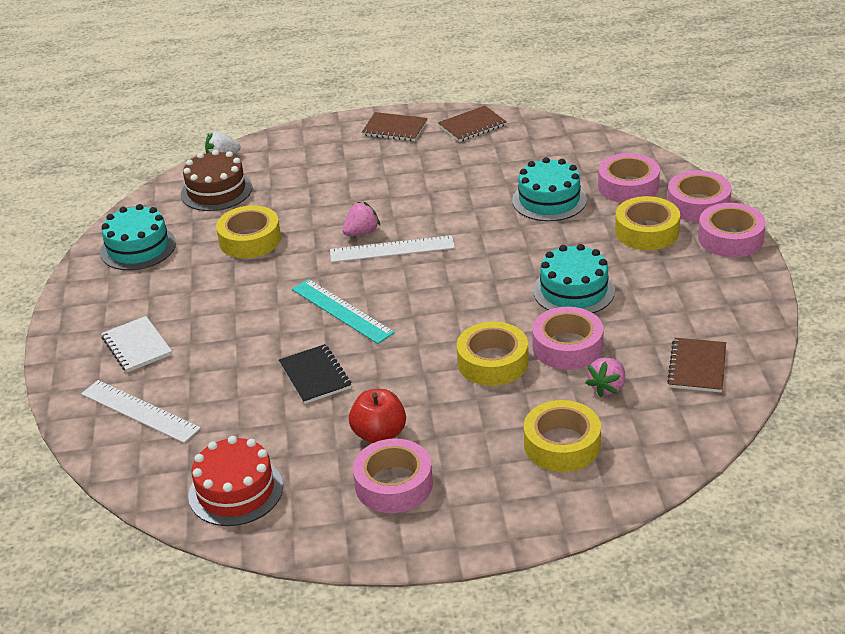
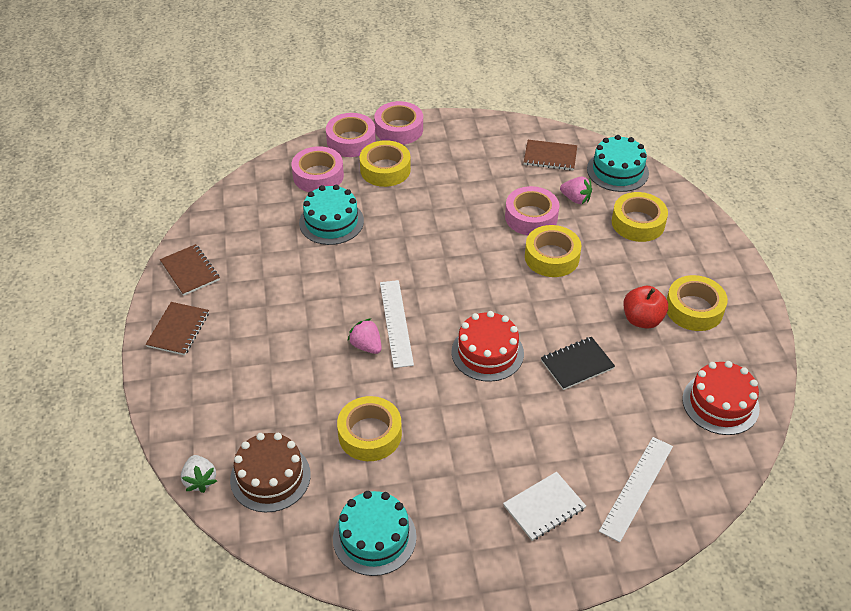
camera: 95 degrees left, 10 degrees up
turquoise ruler [292,279,395,344] -> red cake [452,311,524,382]
pink tape [353,438,433,513] -> yellow tape [667,275,728,331]
turquoise cake [533,244,615,313] -> turquoise cake moved to [587,135,649,192]

